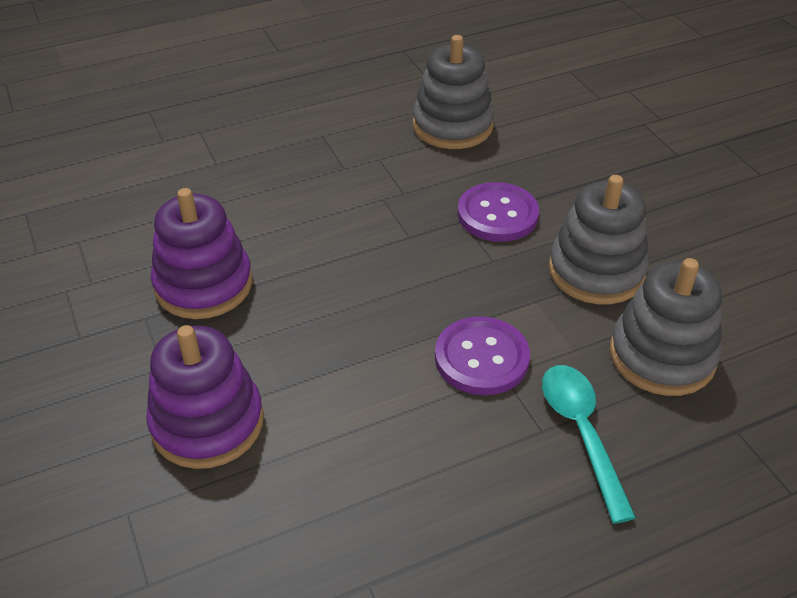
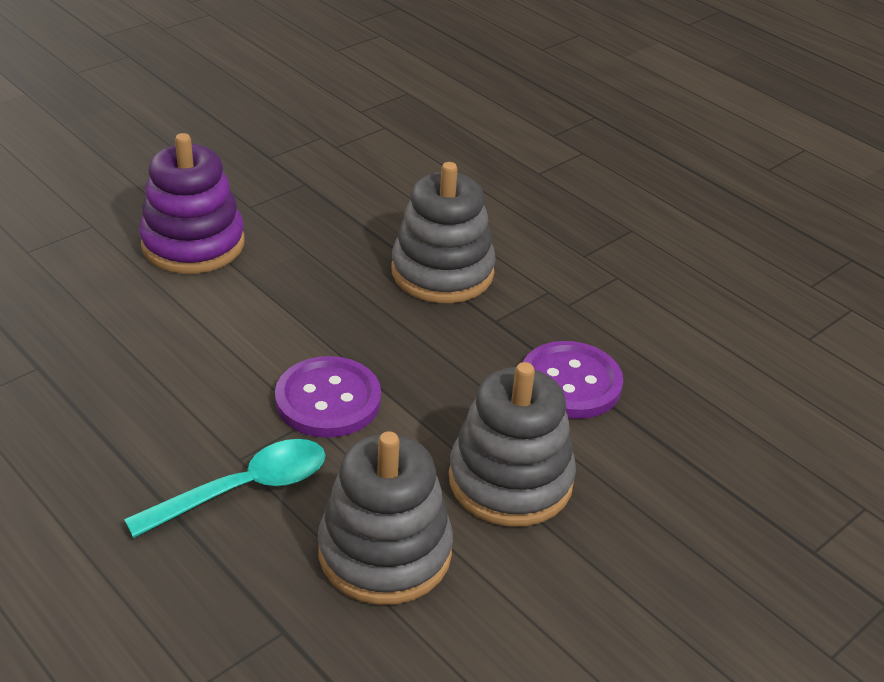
camera: 70 degrees right, 5 degrees down
purple stacking toy [151,188,252,319] -> none
grey stacking toy [413,35,494,149] -> grey stacking toy moved to [391,162,496,303]

